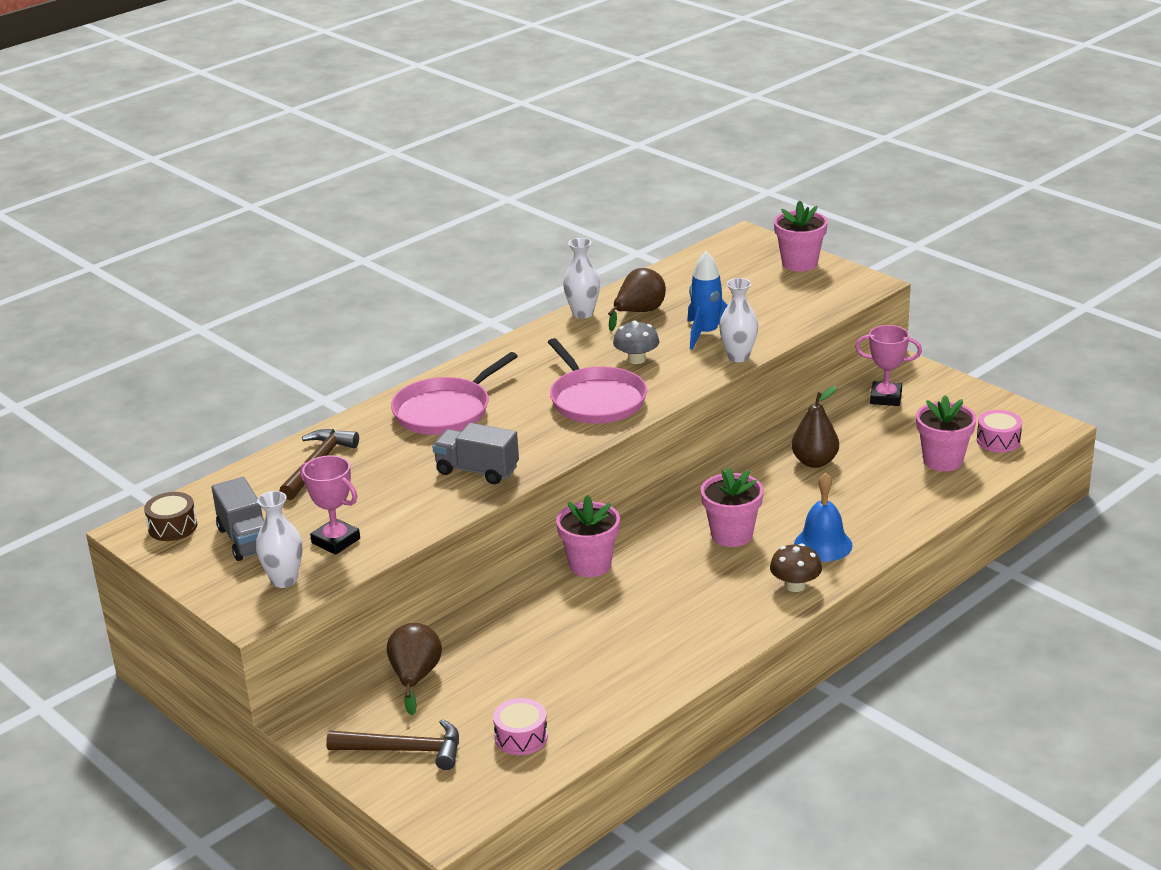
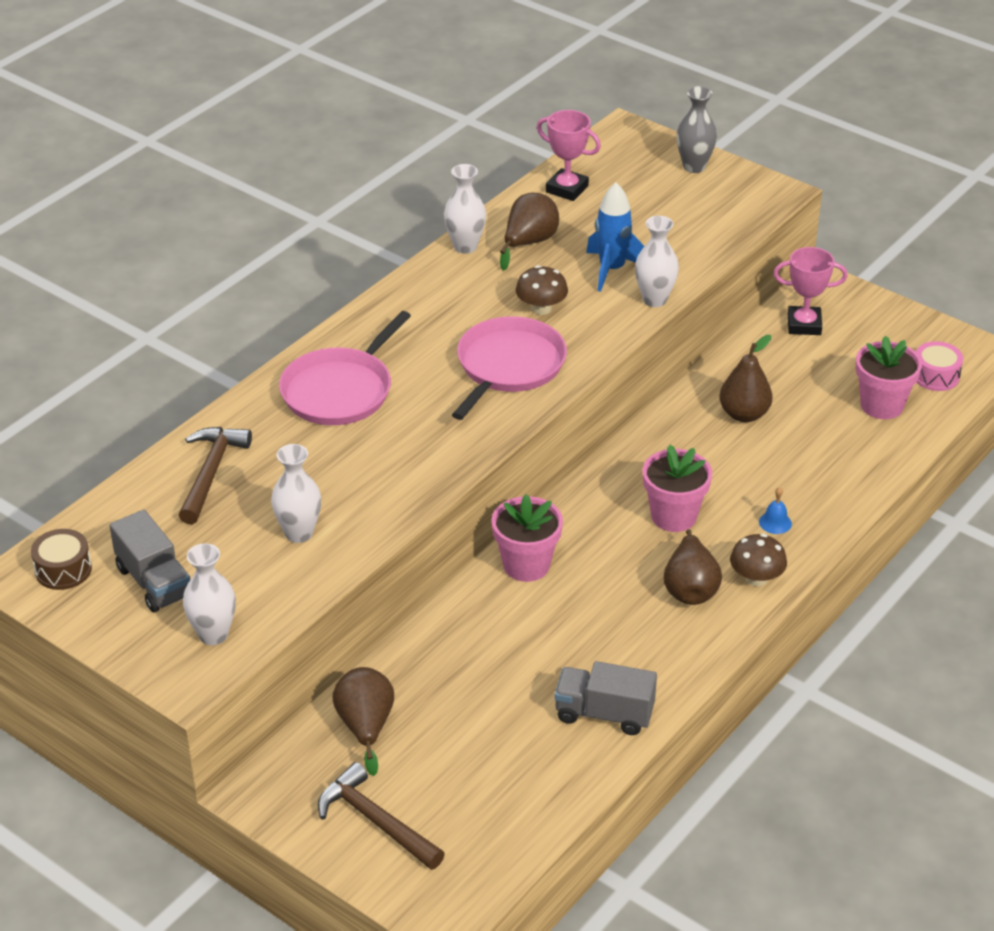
camera: 10 degrees left, 10 degrees up
pink trophy [300,455,360,555] -> pink trophy moved to [537,110,601,201]
brown hammer [326,719,459,770] -> brown hammer turned 135 degrees counterclockwise [318,762,445,870]
grey truck [432,423,519,484] -> grey truck moved to [554,661,657,735]
pink drum [493,698,548,755] -> none
pink pan [548,338,647,424] -> pink pan turned 120 degrees counterclockwise [452,316,567,420]
grey mushroom [613,321,659,364] -> brown mushroom [516,265,568,315]
pink flower pot [774,201,828,272] -> grey vase [677,86,717,173]
blue bell [794,472,852,562] -> blue bell [759,487,792,534], size x0.51
none -> white vase [271,444,321,543]
none -> brown pear [664,529,722,605]

